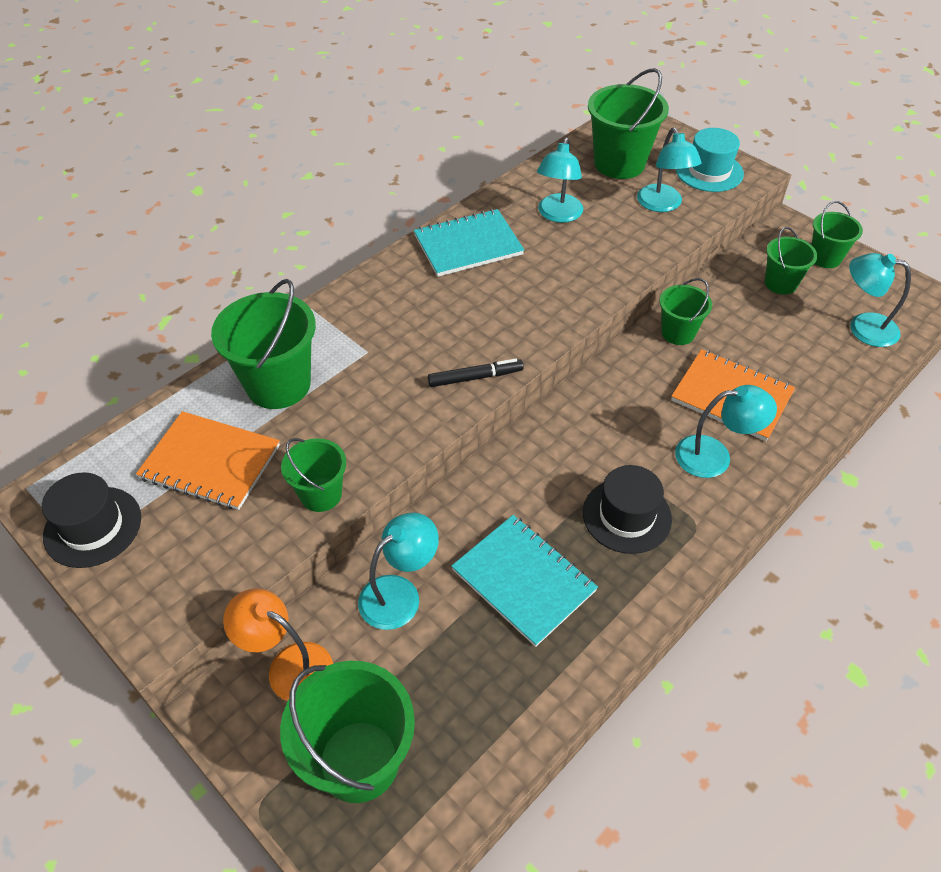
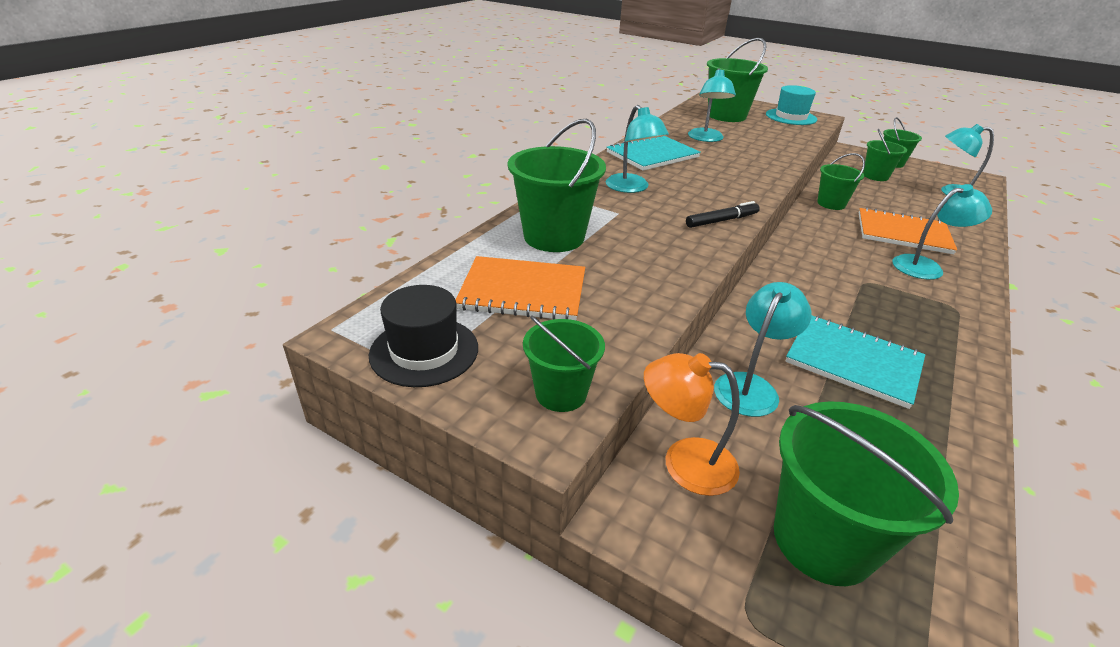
camera: 15 degrees left, 15 degrees down
green bucket [281,438,346,512] -> green bucket moved to [523,315,605,412]
black hat [583,465,672,554] -> none
turquoise lamp [637,127,702,212] -> turquoise lamp moved to [606,105,669,193]

